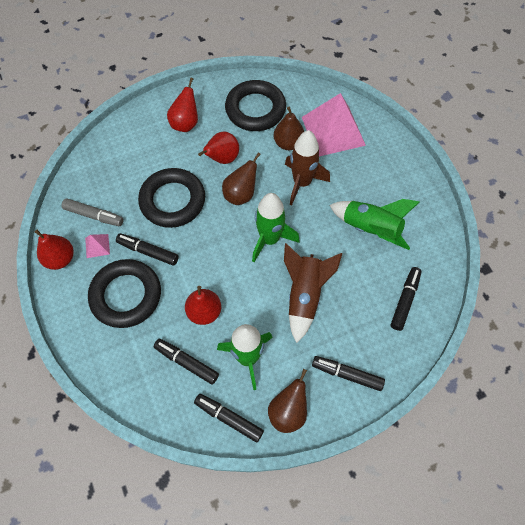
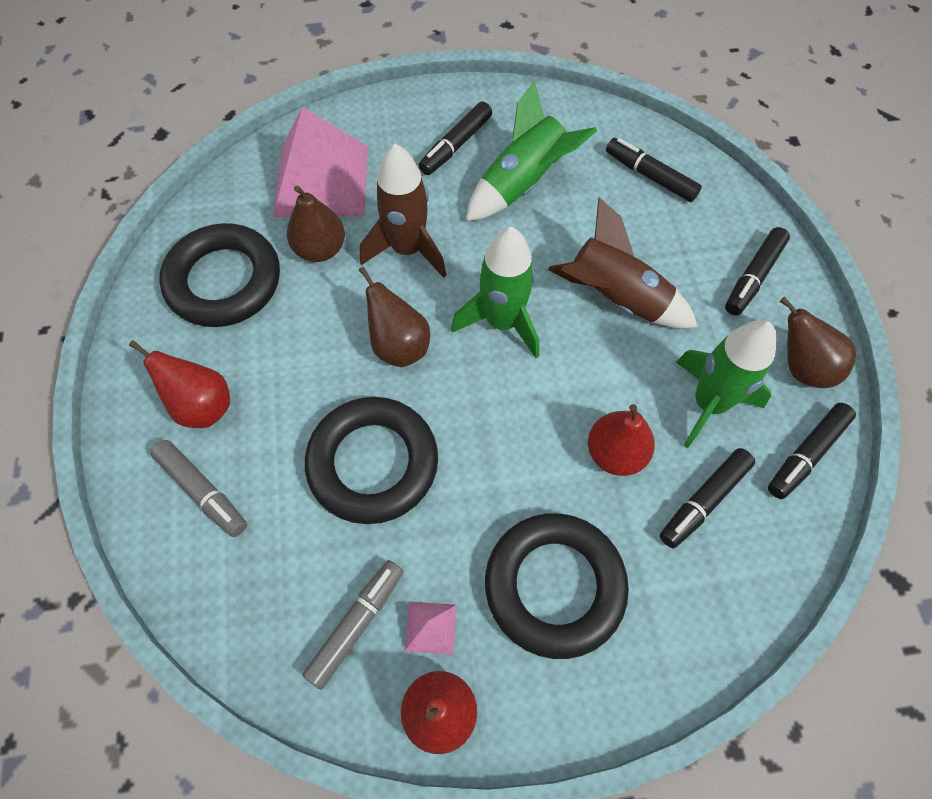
camera: 75 degrees left, 0 degrees up
black marker [116,233,179,266] -> black marker moved to [419,102,492,175]
red pear [198,131,239,164] -> none
none -> grey marker [151,440,247,537]

